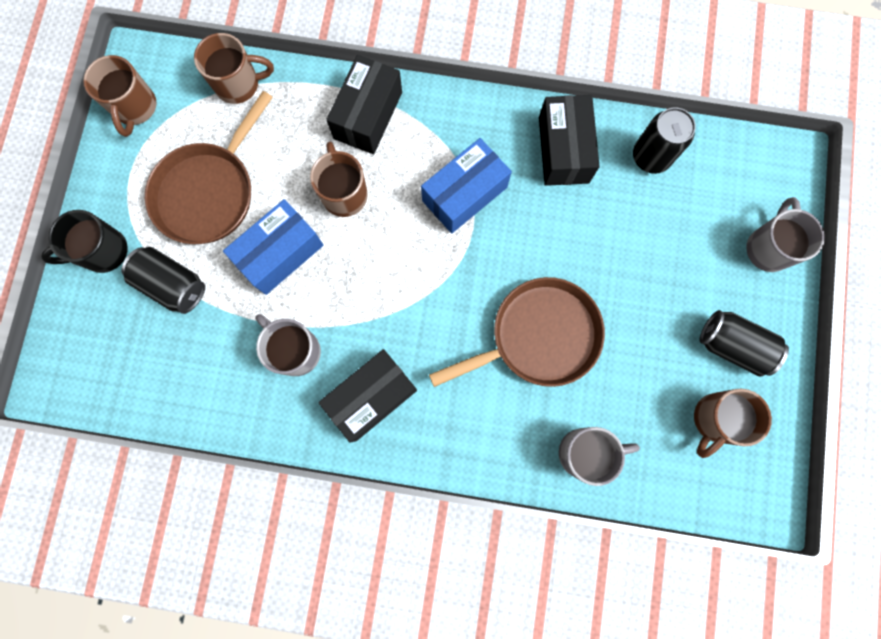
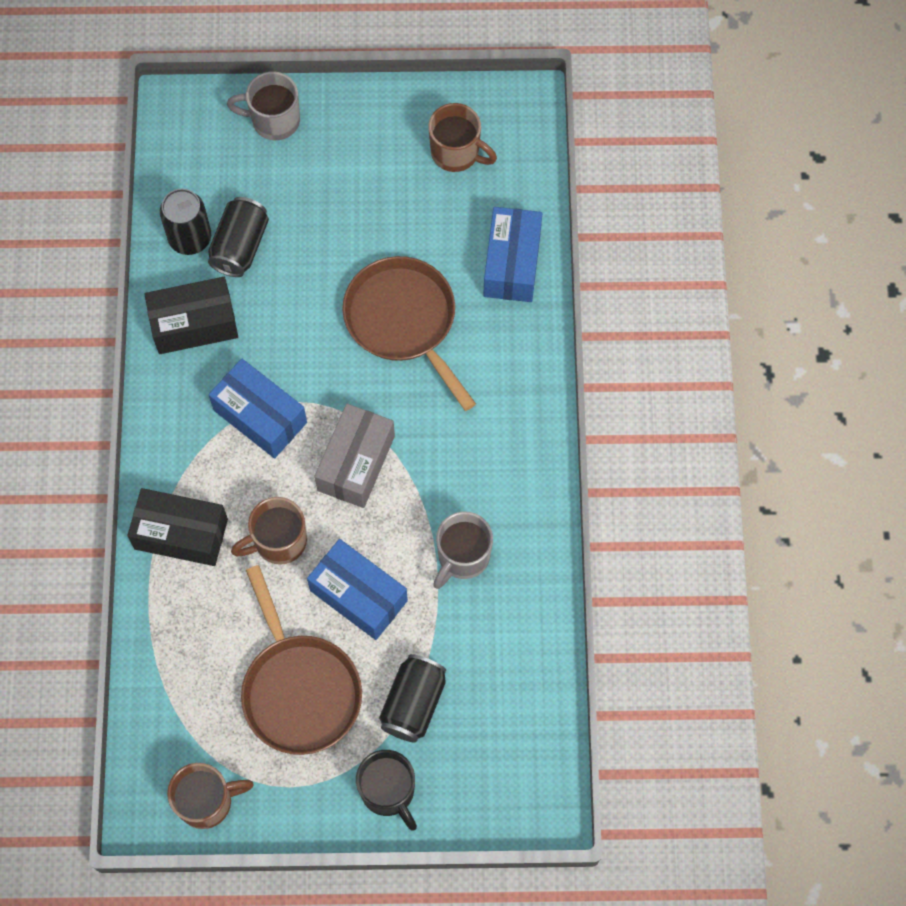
camera: 100 degrees left, 10 degrees down
brown pan [145,91,273,244] -> brown pan turned 45 degrees clockwise [241,565,362,755]
brown mug [194,33,274,104] -> none
black box [318,349,417,443] -> none
grey mug [559,427,640,486] -> blue box [483,207,542,302]
black can [700,310,789,376] -> black can moved to [208,197,269,277]
none -> grey box [315,404,395,508]

